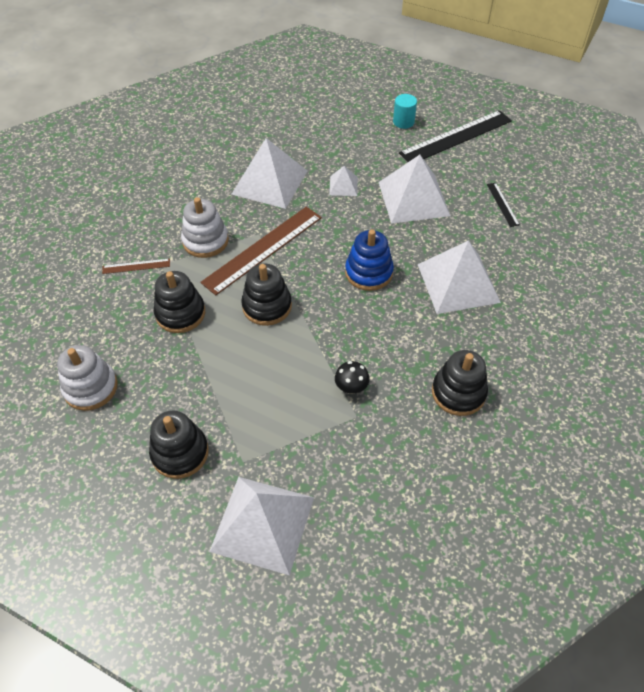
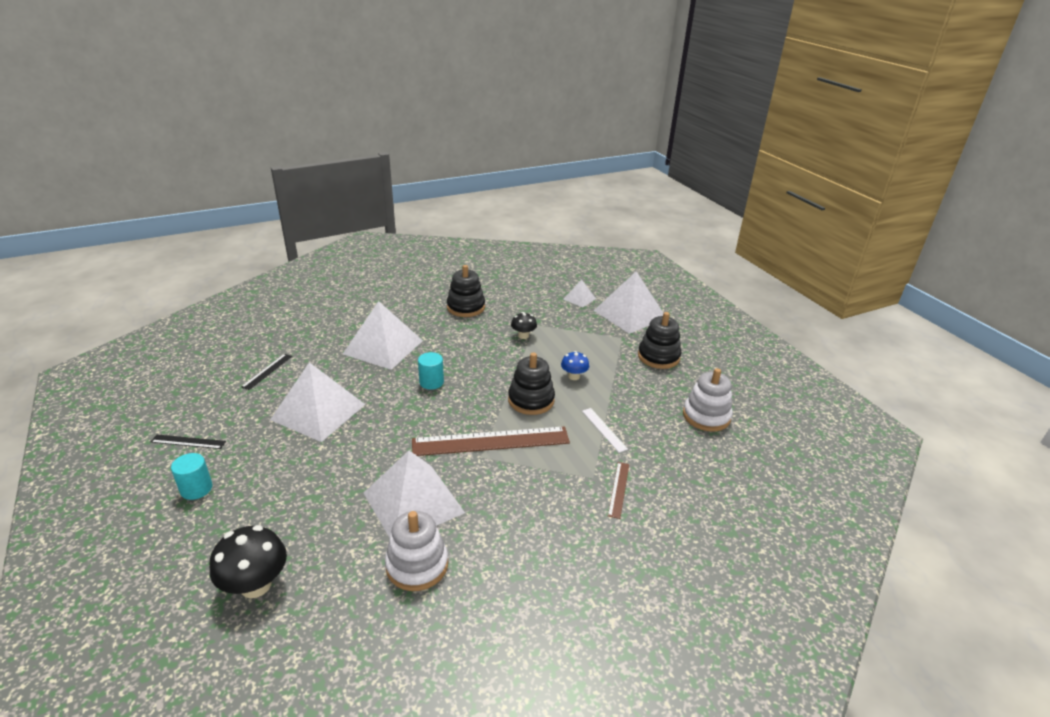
camera: 145 degrees left, 20 degrees down
brown ruler [102,259,170,274] -> brown ruler turned 75 degrees clockwise [608,462,629,519]
black stacking toy [154,271,205,333] -> white ruler [582,408,628,453]
white stacking toy [181,197,229,258] -> white stacking toy moved to [385,511,448,591]
white pyramid [329,166,358,196] -> white pyramid moved to [563,279,596,308]
blue stacking toy [345,230,394,291] -> turquoise cylinder [418,352,444,390]
black ruler [399,110,512,162] -> black ruler [151,434,226,449], size x0.46
none -> black mushroom [210,525,287,598]
none -> blue mushroom [561,351,589,380]

